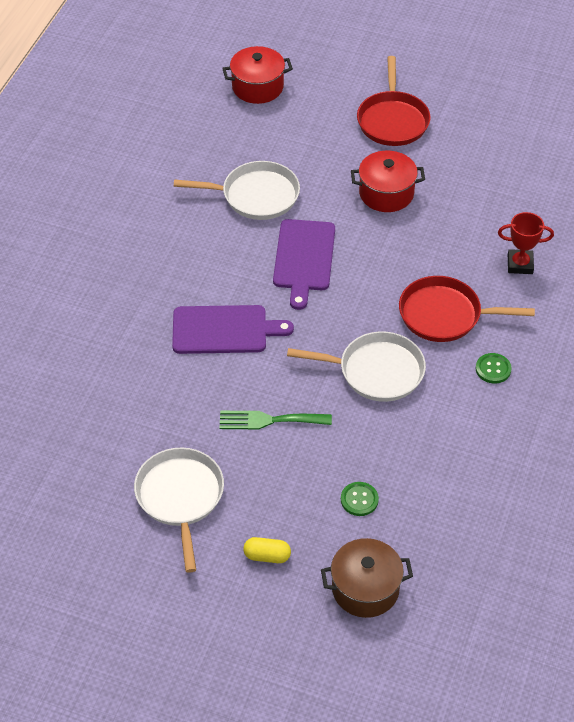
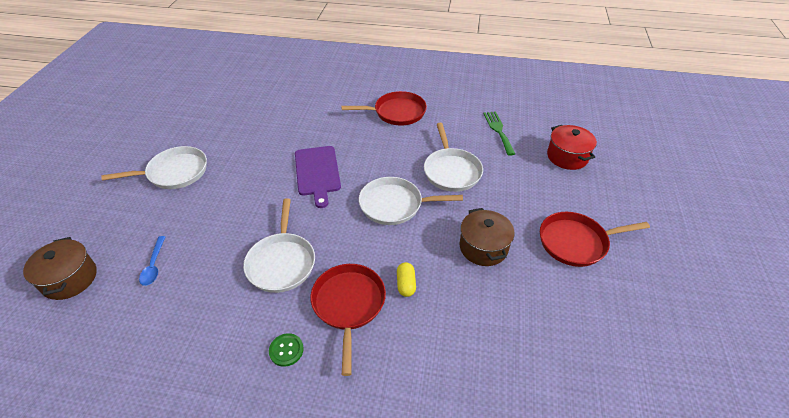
camera: 80 degrees right, 5 degrees down
green fork [220,411,332,429] -> green fork moved to [483,111,515,156]
yellow capsule [243,537,291,563] -> yellow capsule moved to [397,262,416,297]
purple cutting board [273,219,335,310] -> white pan [359,177,463,225]
green button [341,482,379,516] -> blue spoon [139,236,165,286]
red pot [351,151,425,212] -> brown pot [460,208,515,266]
red trophy [498,212,554,274] -> none
none -> red pan [341,91,427,125]

